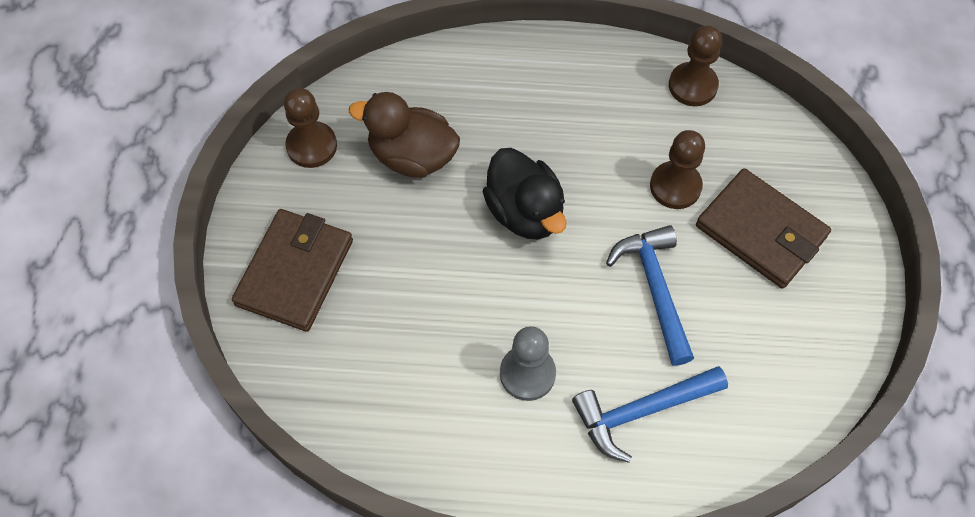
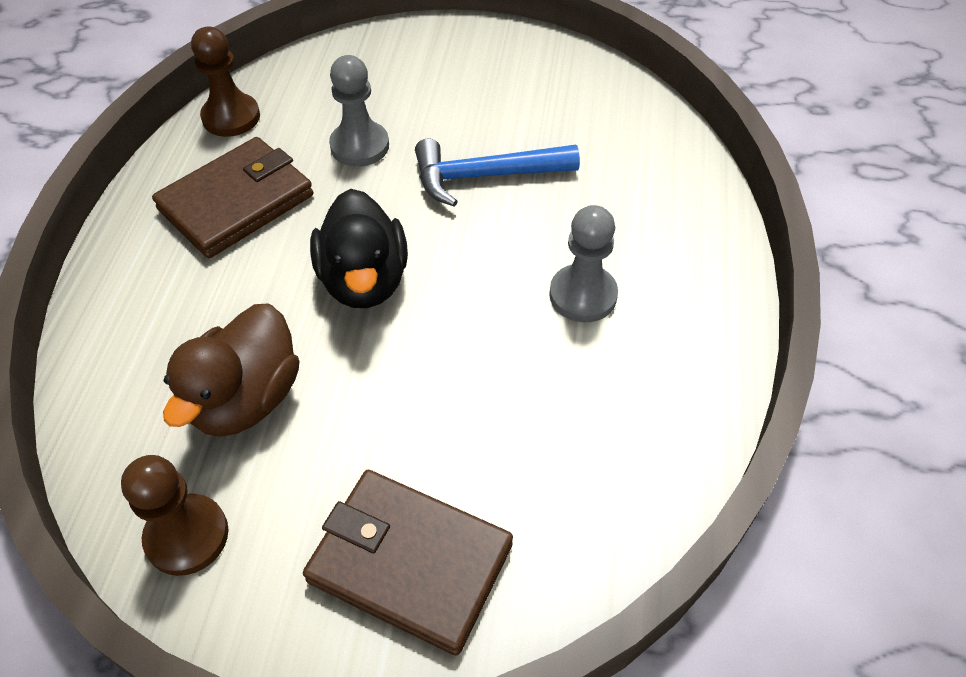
camera: 85 degrees left, 10 degrees down
black duck [483,148,567,240] -> black duck turned 105 degrees clockwise [310,189,408,308]
blue hammer [572,366,728,463] -> none
brown pawn [650,130,705,209] -> grey pawn [329,55,389,167]
brown wallet [696,168,831,289] -> brown wallet moved to [152,137,313,258]

